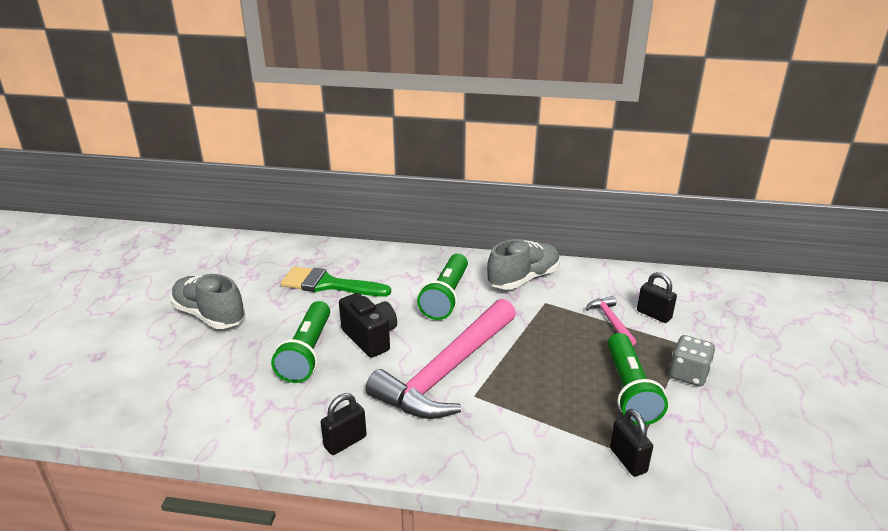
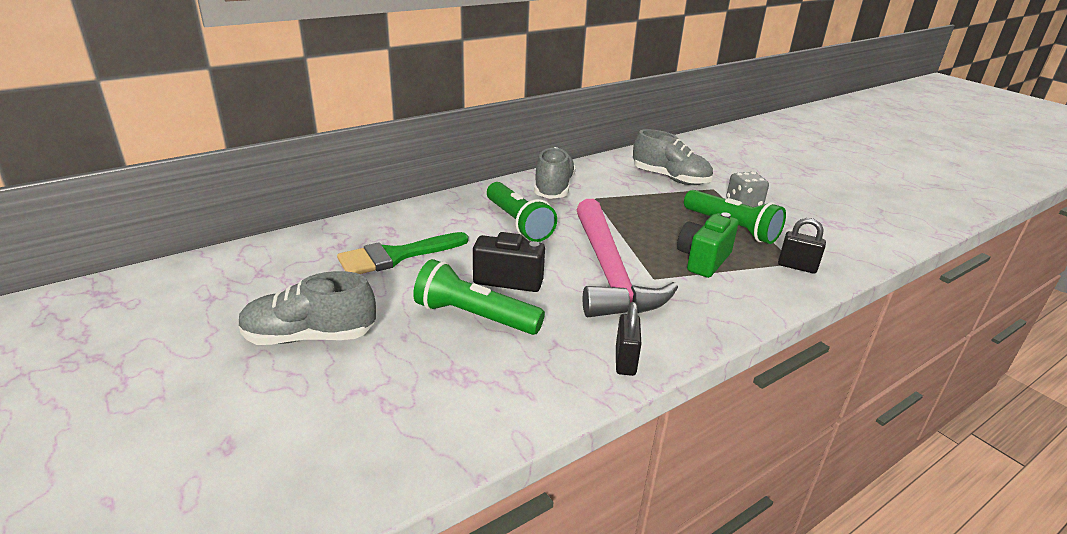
camera: 45 degrees left, 0 degrees up
green flashlight [271,301,330,383] -> green flashlight turned 150 degrees clockwise [413,259,545,335]
pink hammer [586,296,636,345] -> none
black padlock [637,272,677,323] -> grey shoe [633,129,713,185]
none -> green camera [677,212,739,278]

